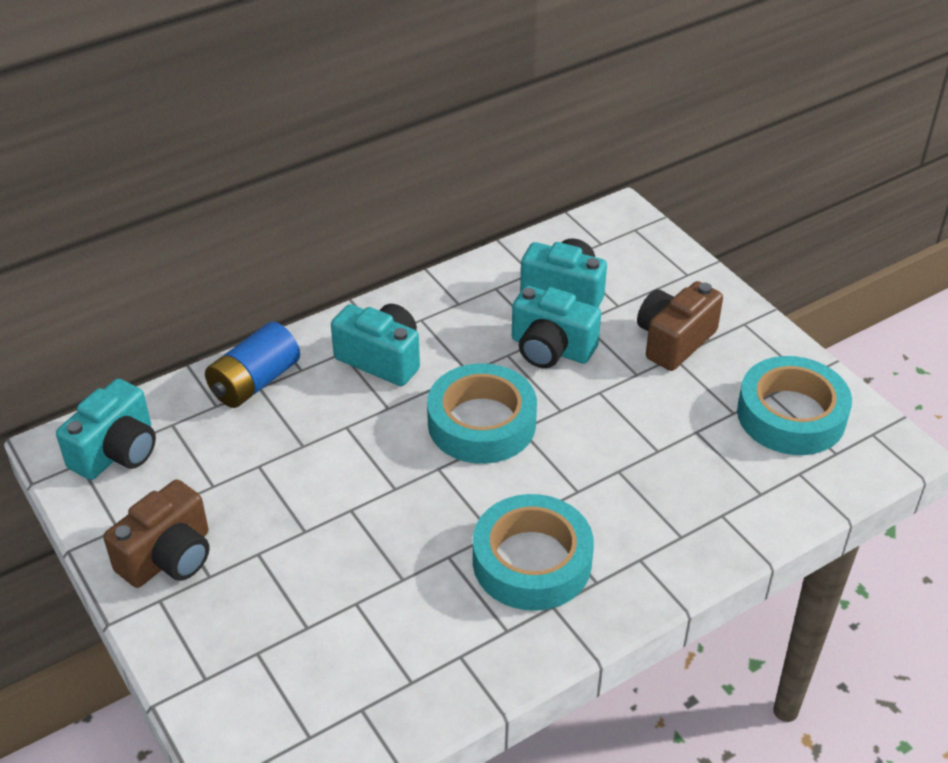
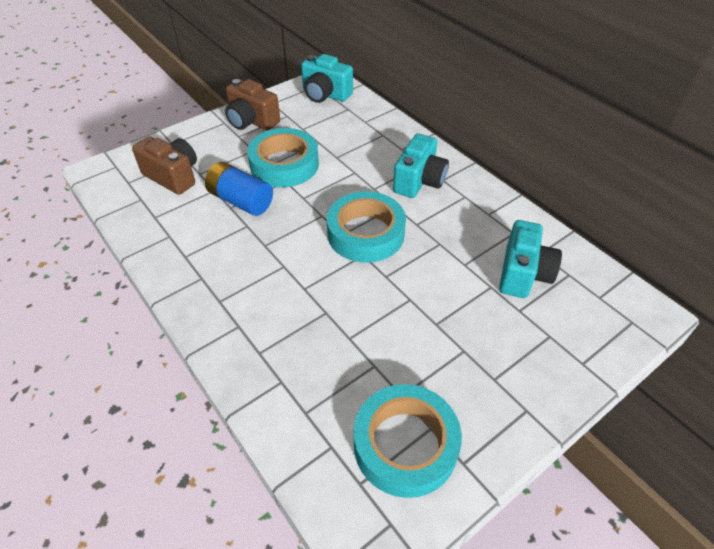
camera: 85 degrees right, 5 degrees up
blue battery [205,322,300,408] -> blue battery moved to [205,162,273,216]
turquoise tape [473,494,594,611] -> turquoise tape moved to [247,128,319,187]
turquoise camera [512,286,601,368] -> none
brown camera [637,281,723,371] -> brown camera moved to [132,137,197,195]

